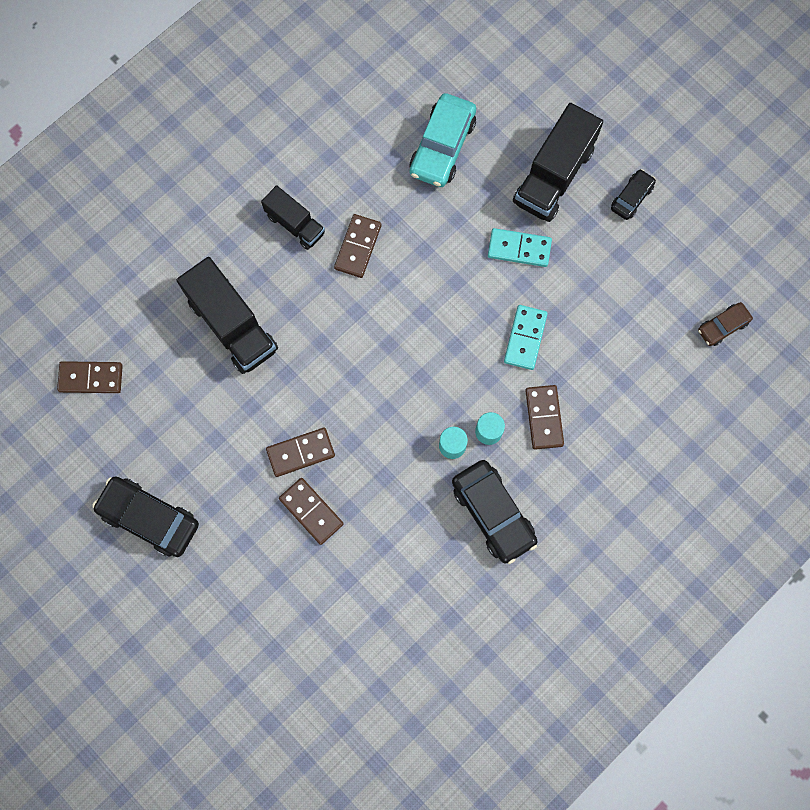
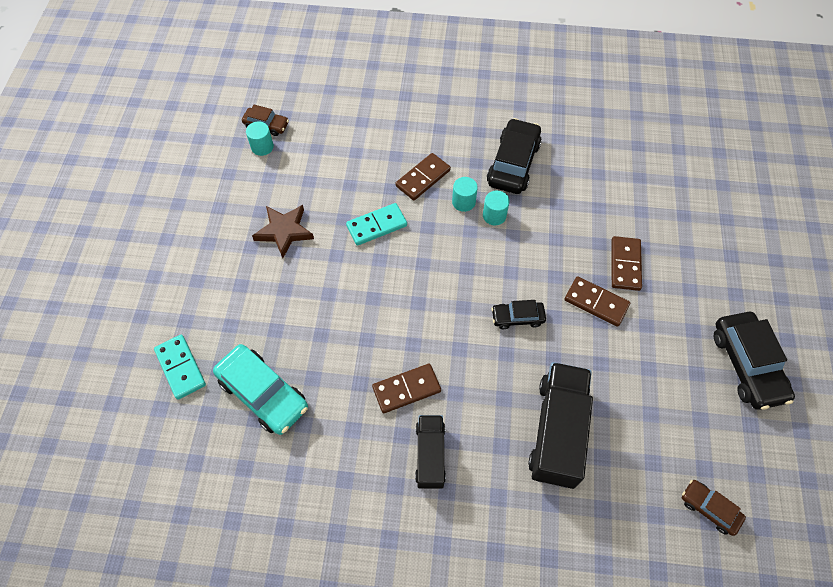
camera: 130 degrees left, 15 degrees down
brown domino [57,361,123,393] -> brown car [682,480,746,536]
turquoise car [409,93,476,187] -> turquoise car turned 60 degrees clockwise [213,344,308,435]
turquoise domino [488,228,552,267] -> turquoise domino moved to [154,335,206,400]
black truck [513,103,603,222] -> none
black car [611,169,656,220] -> black car moved to [491,300,546,329]
none -> turquoise cylinder [246,121,274,156]
none -> brown star [252,205,314,258]

